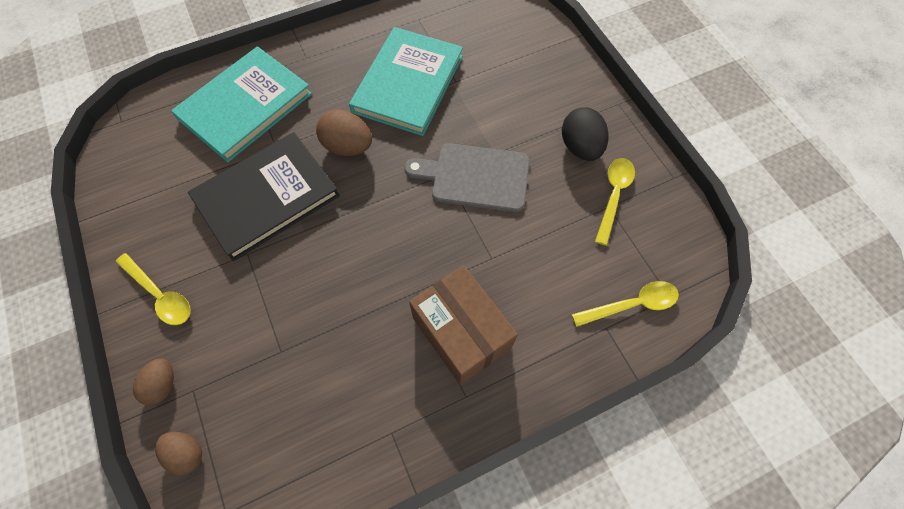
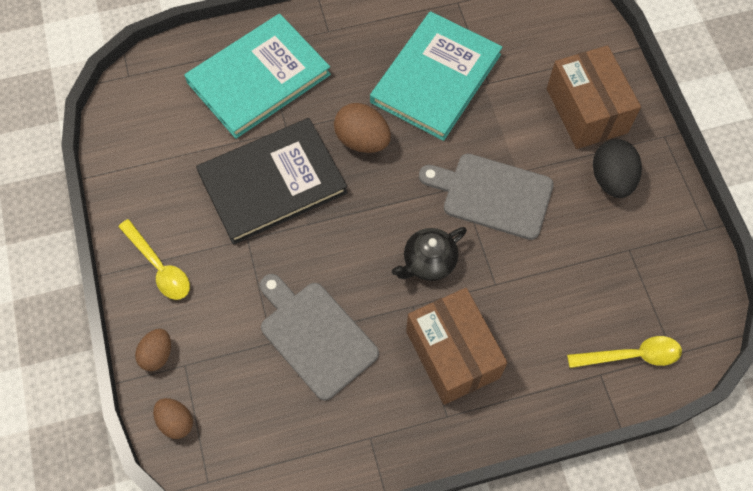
camera: 10 degrees right, 0 degrees up
yellow spoon [595,158,635,246] -> none
none -> grey cutting board [260,274,379,401]
none -> black teapot [392,227,467,281]
none -> brown box [547,45,641,149]

